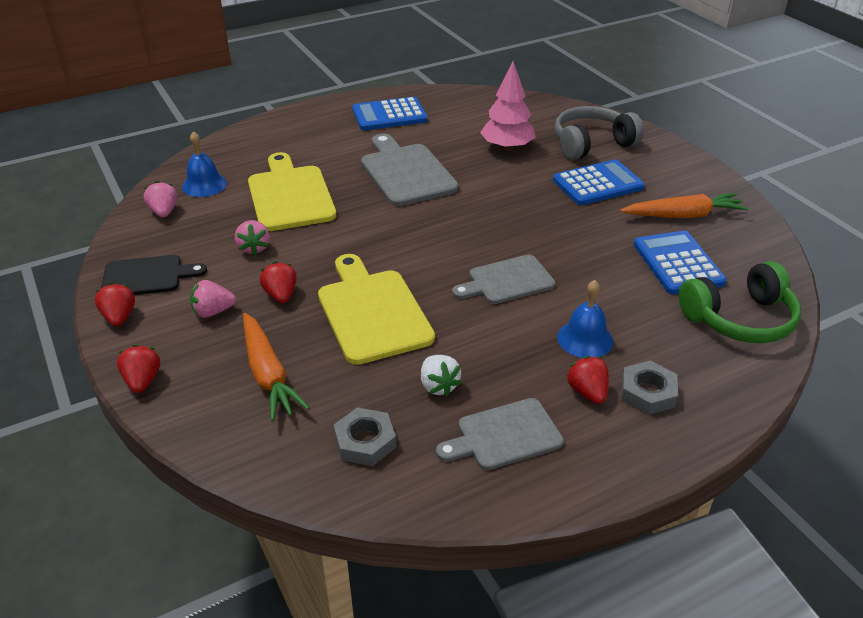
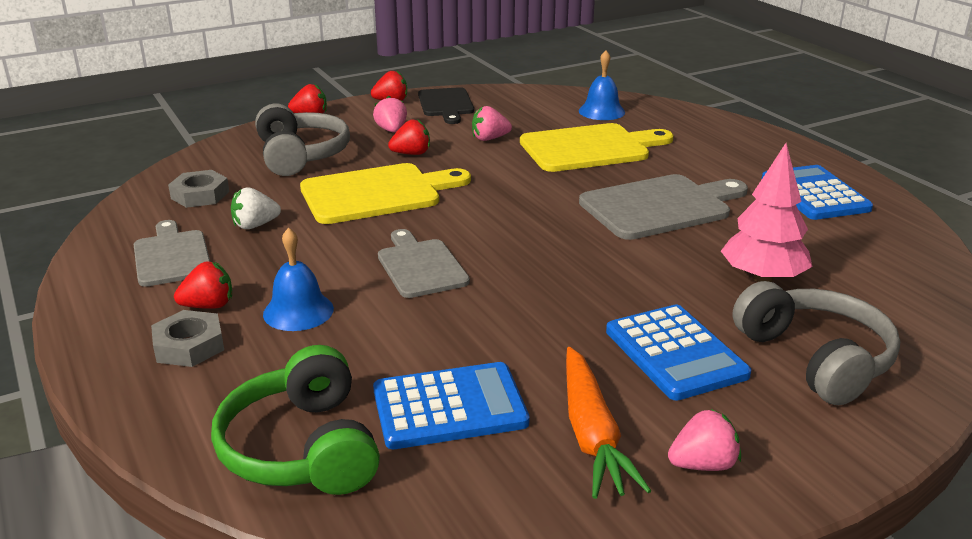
camera: 90 degrees right, 10 degrees down
pink strawberry [144,181,177,217] -> pink strawberry moved to [668,409,741,471]
orange carrot [243,313,310,421] -> grey headphones [255,104,350,176]

